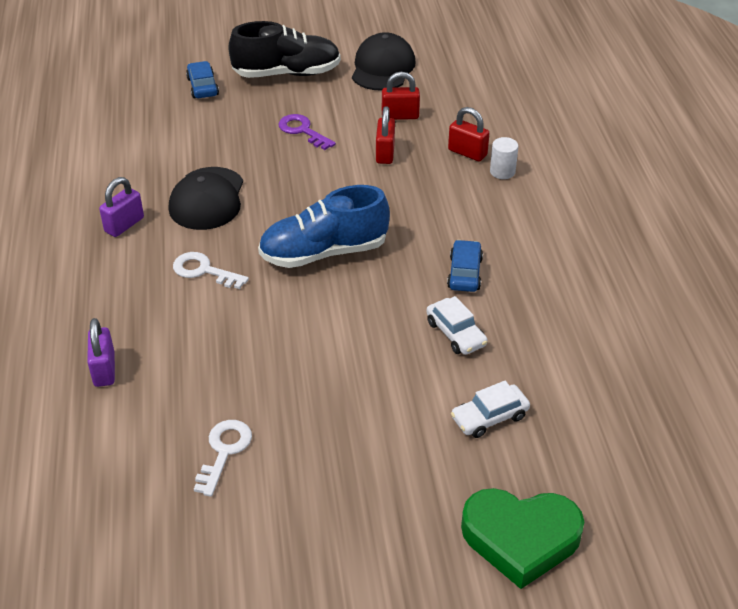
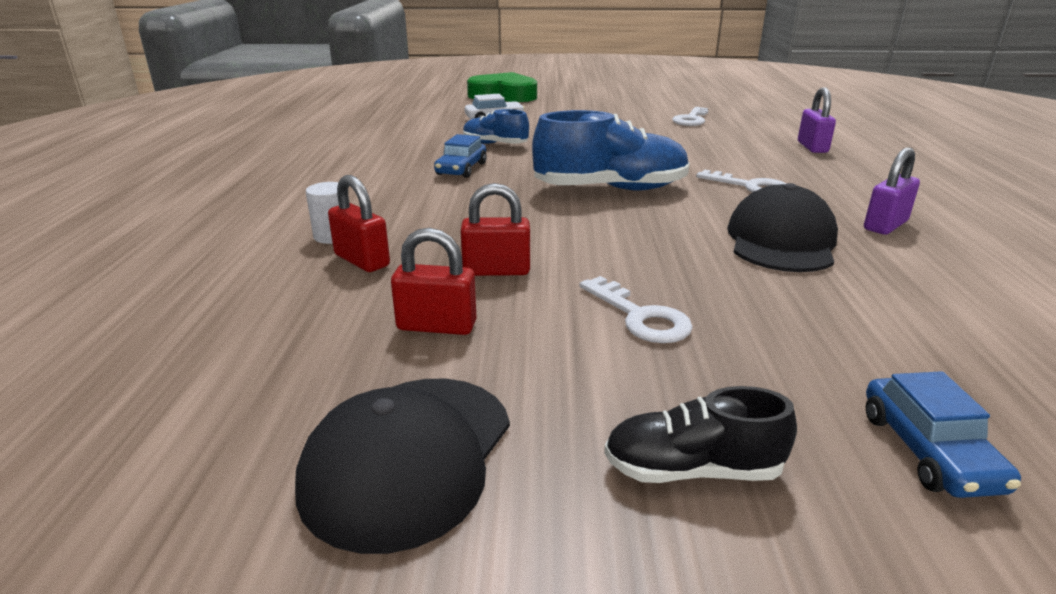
camera: 170 degrees left, 15 degrees down
black shoe [228,21,341,78] -> black shoe [604,386,797,483], size x0.55
purple key [278,114,336,150] -> white key [580,276,693,343]
red padlock [376,106,395,164] -> red padlock turned 75 degrees clockwise [460,183,530,276]
white car [426,296,488,355] -> blue shoe [463,109,529,144]

